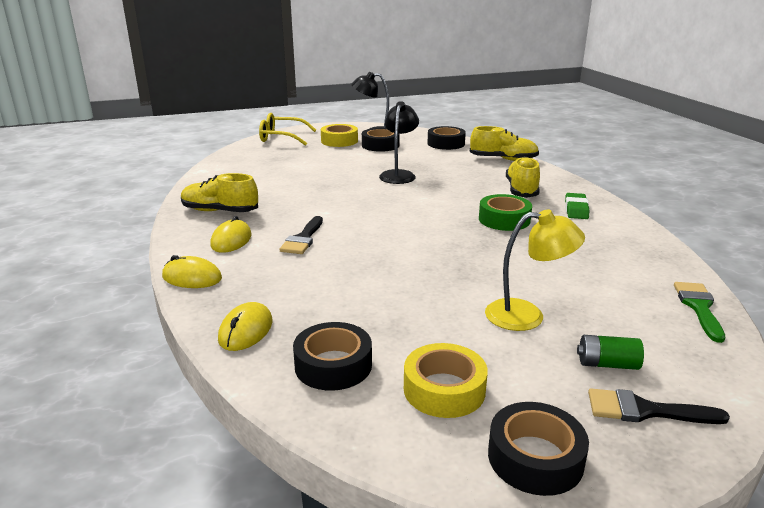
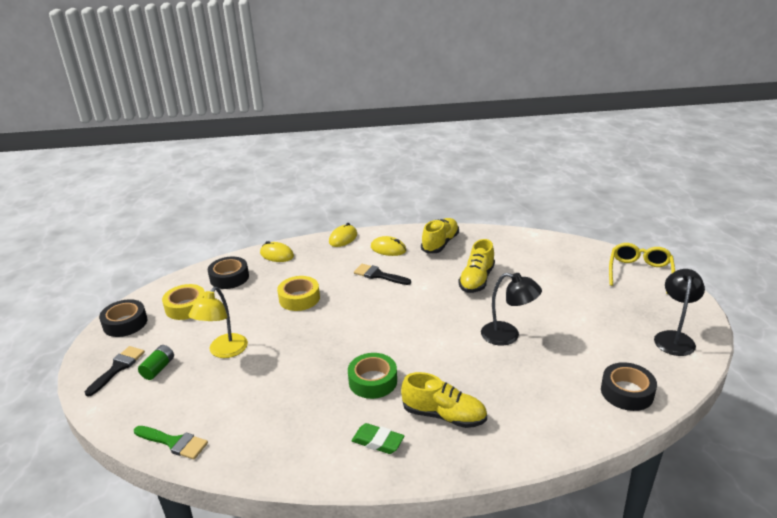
camera: 105 degrees right, 5 degrees up
yellow tape [321,124,358,147] -> yellow tape moved to [277,276,320,311]
black tape [362,128,400,152] -> none
yellow shoe [470,126,539,161] -> yellow shoe moved to [458,239,495,293]

